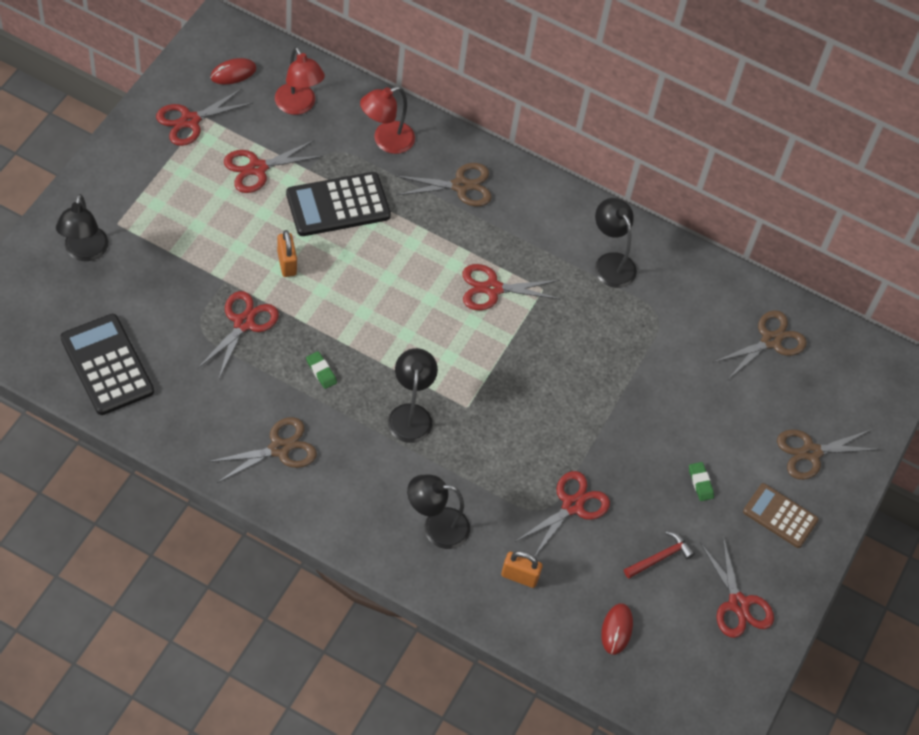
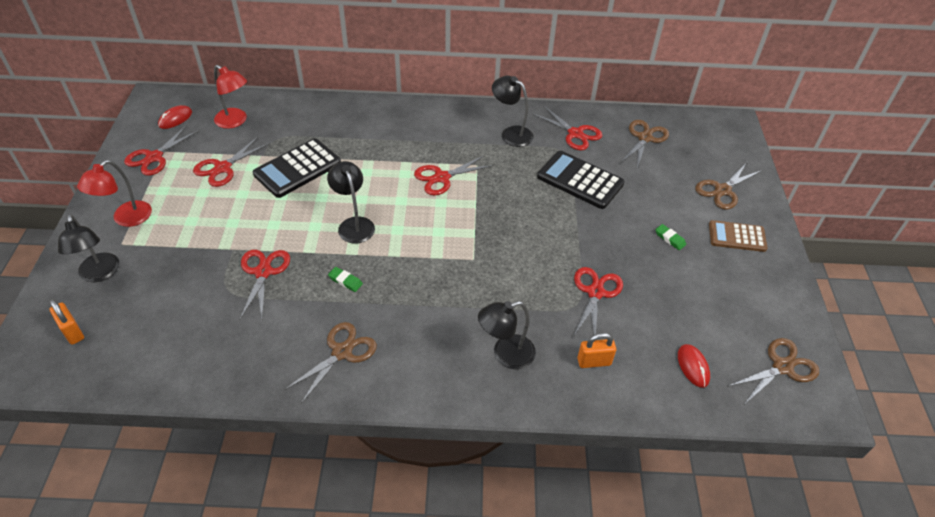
camera: 20 degrees left, 10 degrees down
black calculator [60,314,154,415] -> black calculator moved to [537,151,625,209]
orange padlock [277,230,297,277] -> orange padlock moved to [50,299,84,345]
red lamp [360,86,415,154] -> red lamp moved to [77,160,152,227]
black lamp [388,348,438,443] -> black lamp moved to [327,161,375,243]
brown scissors [396,163,492,206] -> brown scissors moved to [727,338,819,405]
red hammer [624,531,695,579] -> none
red scissors [700,536,774,638] -> red scissors moved to [532,105,602,151]

